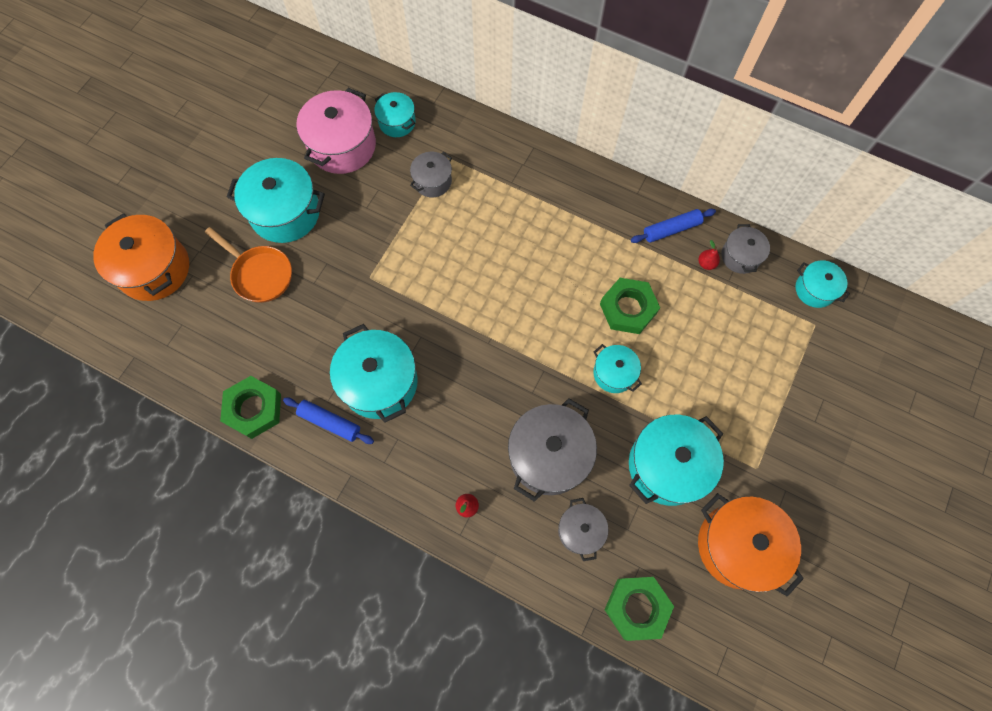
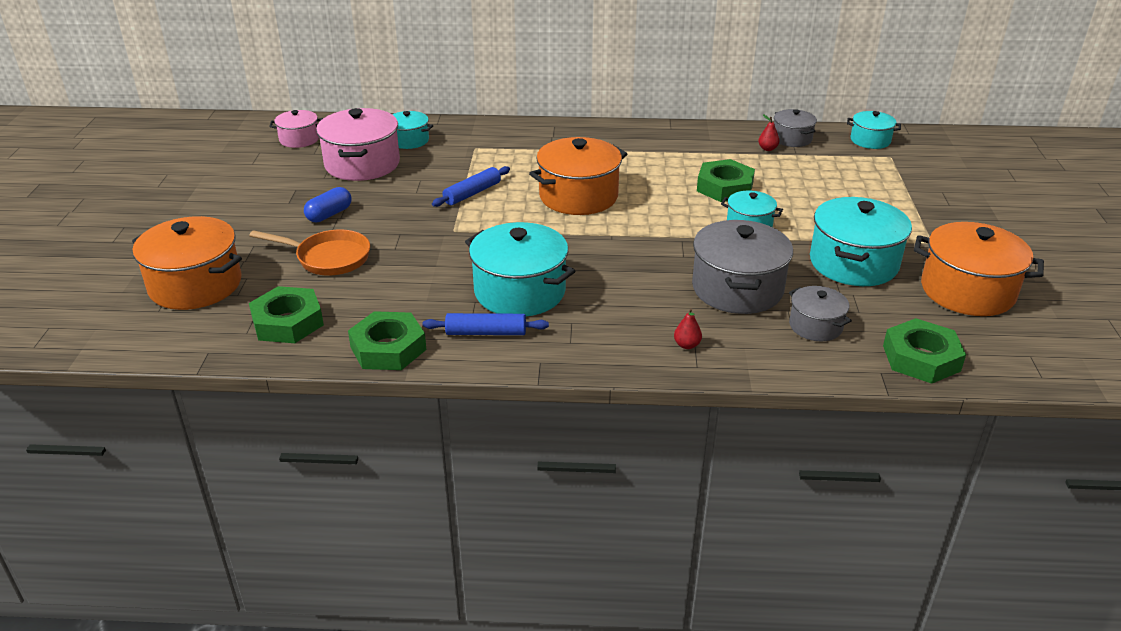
camera: 25 degrees left, 35 degrees down
turquoise pot [227,158,325,243] -> blue capsule [304,187,352,222]
grey pot [410,152,452,197] -> none
blue rolling pin [631,209,716,243] -> blue rolling pin moved to [432,166,510,207]
none -> green nut [249,286,324,343]
none -> pink pot [269,110,323,148]
none -> orange pot [529,137,627,215]

